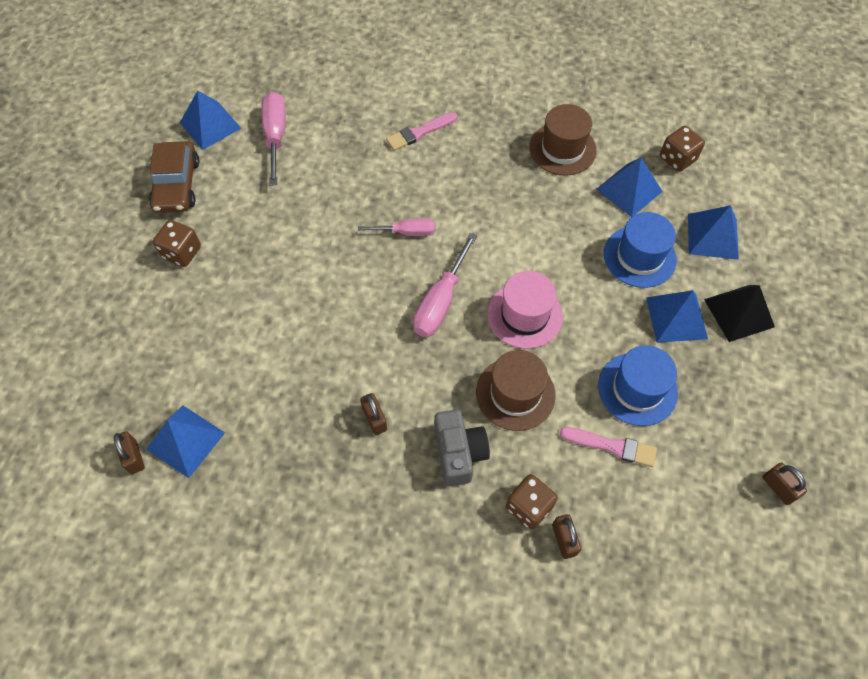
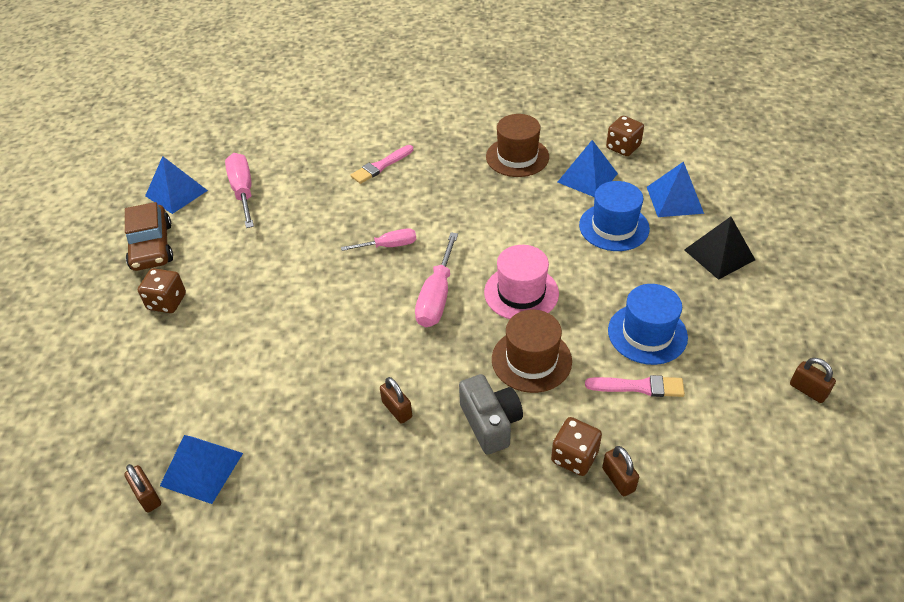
camera: 10 degrees left, 15 degrees down
blue pyramid [646,290,708,343] -> none

